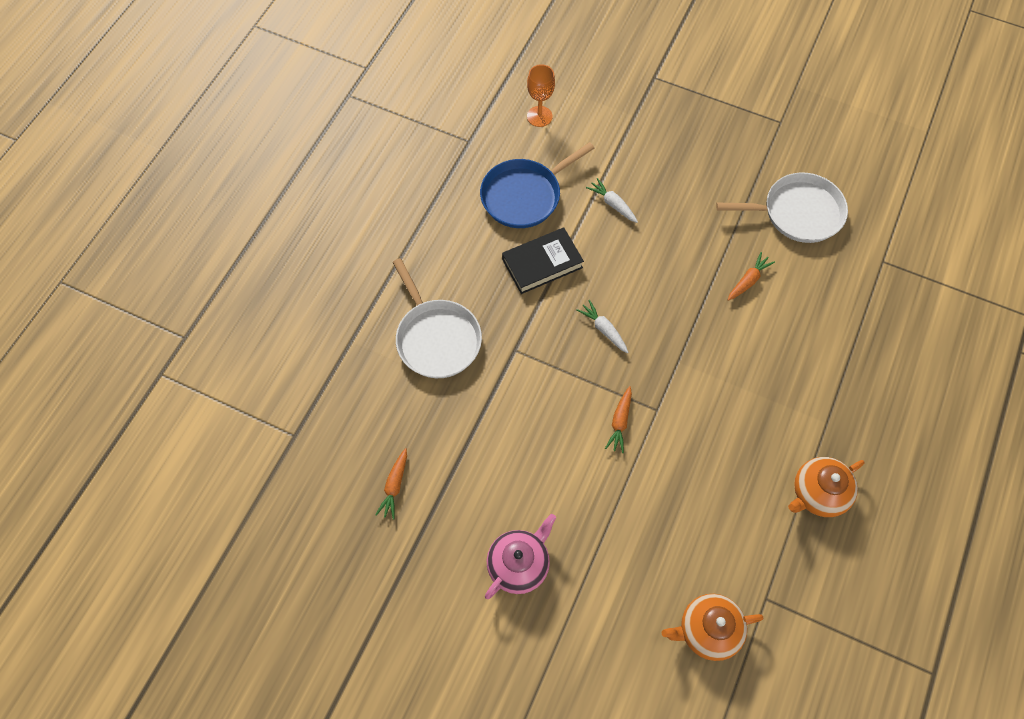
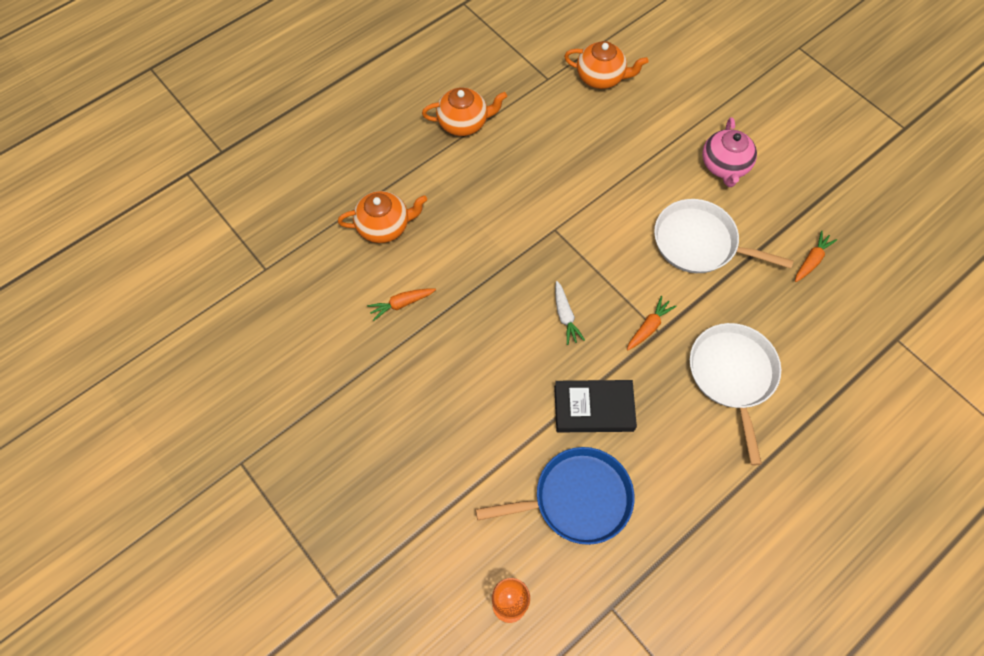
camera: 155 degrees left, 0 degrees up
pink teapot [485,514,556,599] -> pink teapot turned 60 degrees counterclockwise [702,117,757,187]
white carrot [586,178,638,223] -> none
orange carrot [605,386,632,453] -> orange carrot moved to [627,296,677,351]
white pan [716,172,848,243] -> white pan moved to [654,199,794,273]
none -> orange teapot [338,191,427,243]

